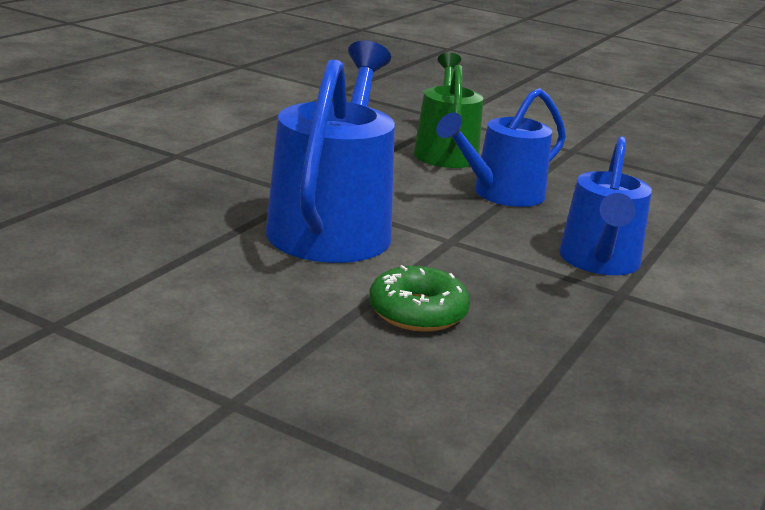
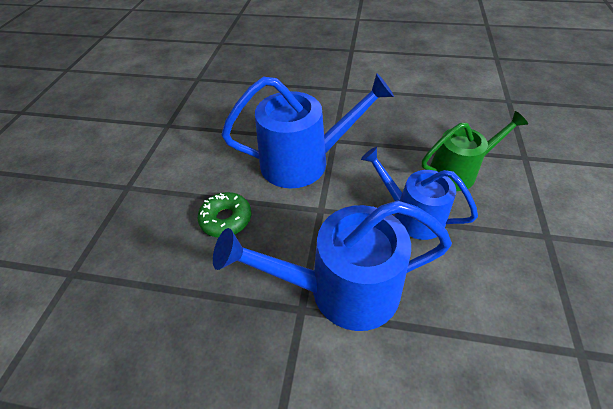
camera: 75 degrees right, 25 degrees up
blue watering can [559,136,652,275] -> blue watering can [213,200,452,331], size x1.54

